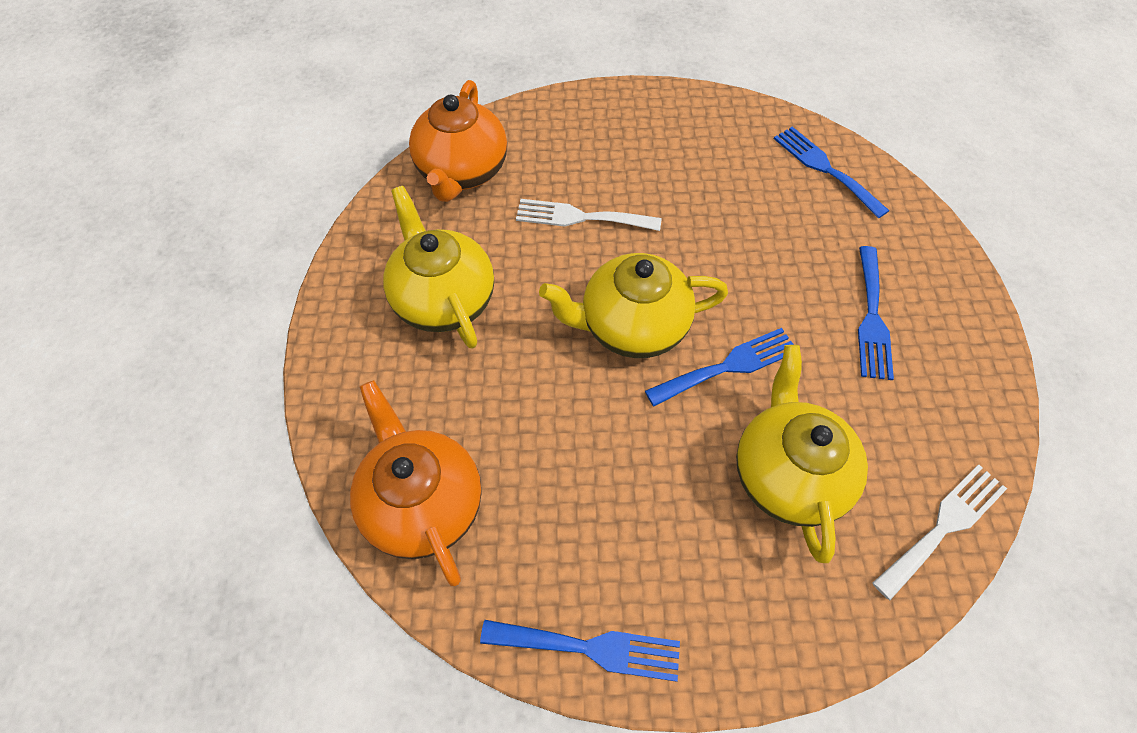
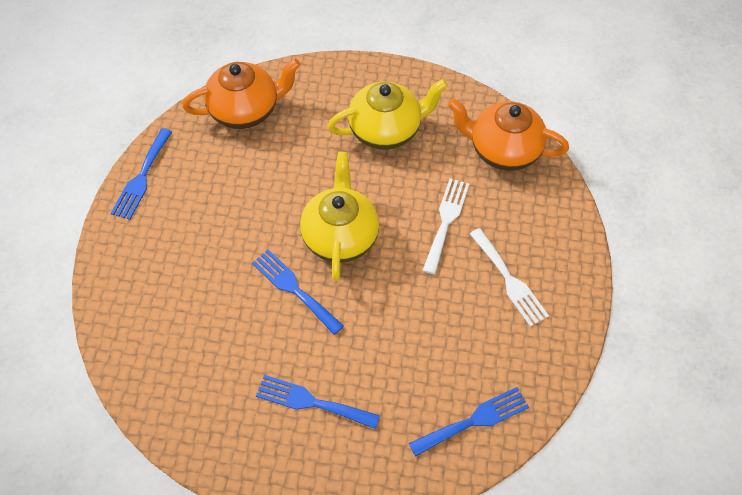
camera: 100 degrees right, 0 degrees up
blue fork [645,328,794,406] -> blue fork turned 150 degrees clockwise [252,250,344,335]
yellow teapot [736,345,868,563] -> none
white fork [872,464,1007,600] -> white fork moved to [470,228,549,327]

